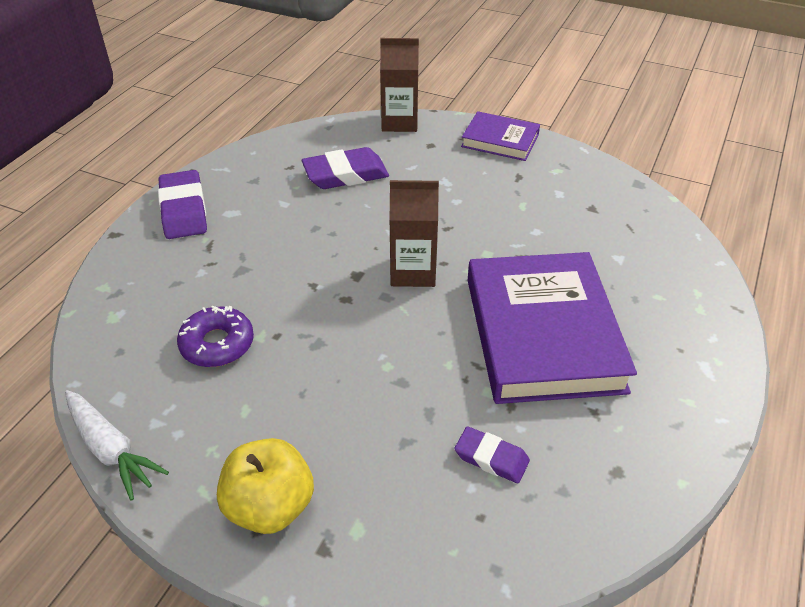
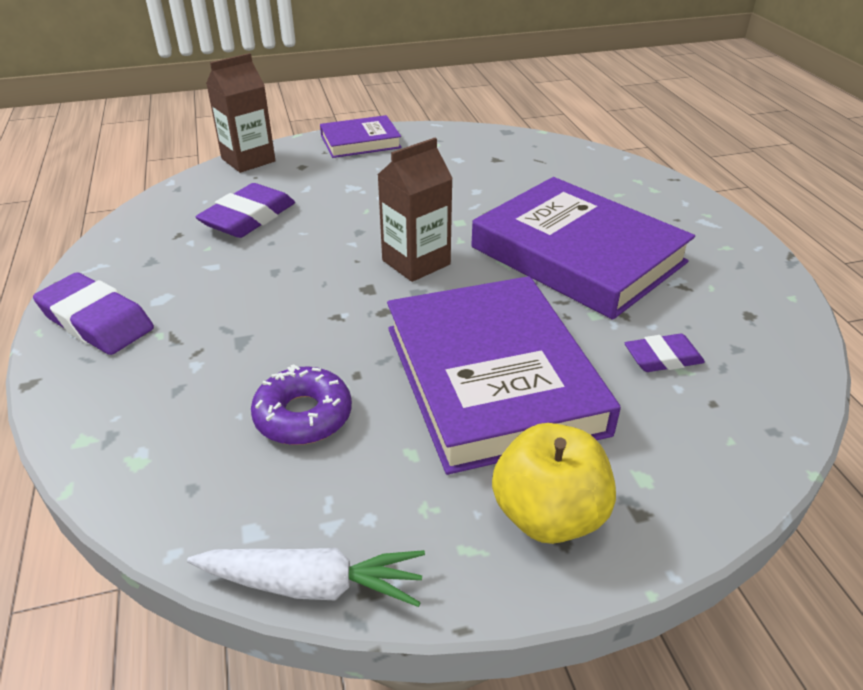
camera: 40 degrees left, 5 degrees down
none -> purple book [387,276,621,475]

